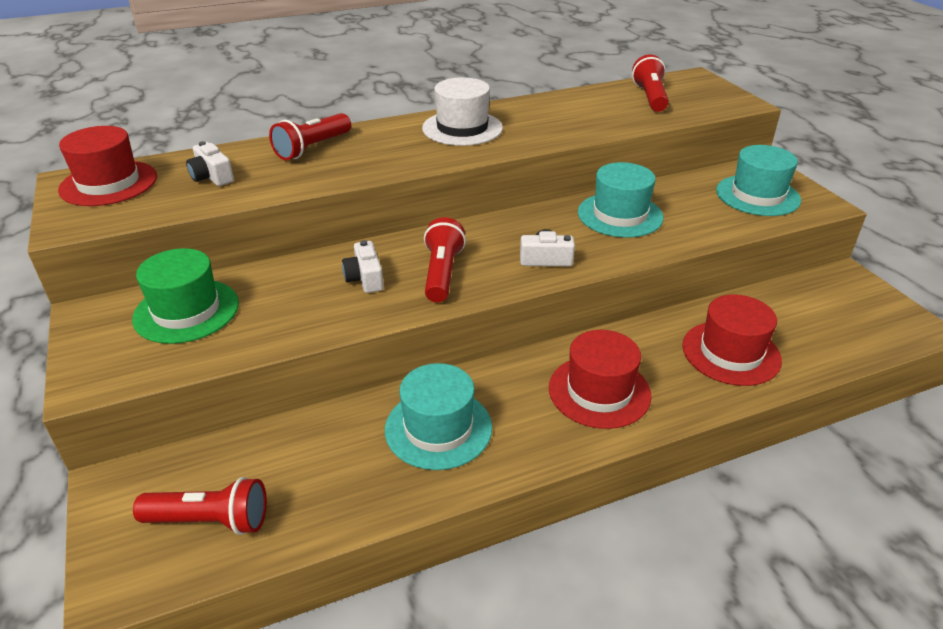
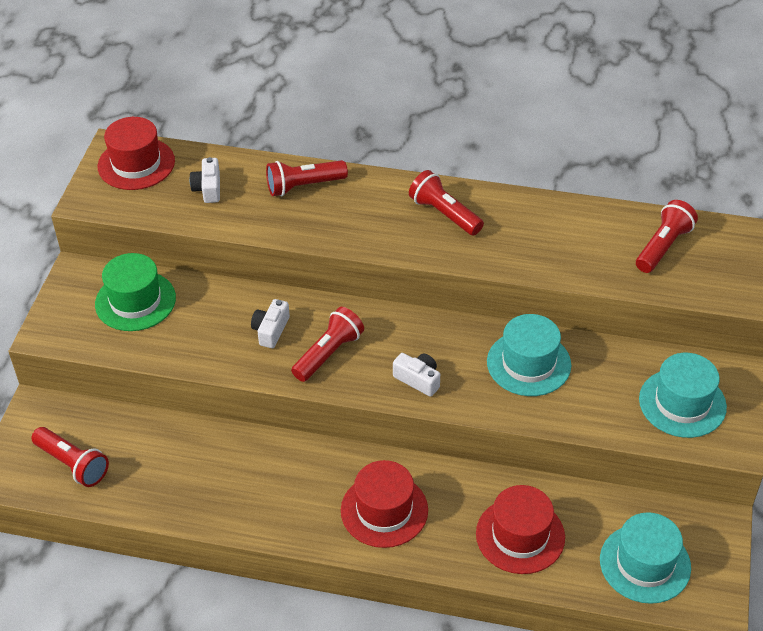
camera: 35 degrees right, 10 degrees up
turquoise hat [385,363,492,470] -> turquoise hat moved to [600,512,691,604]
white hat [422,77,503,146] -> red flashlight [409,170,484,236]

